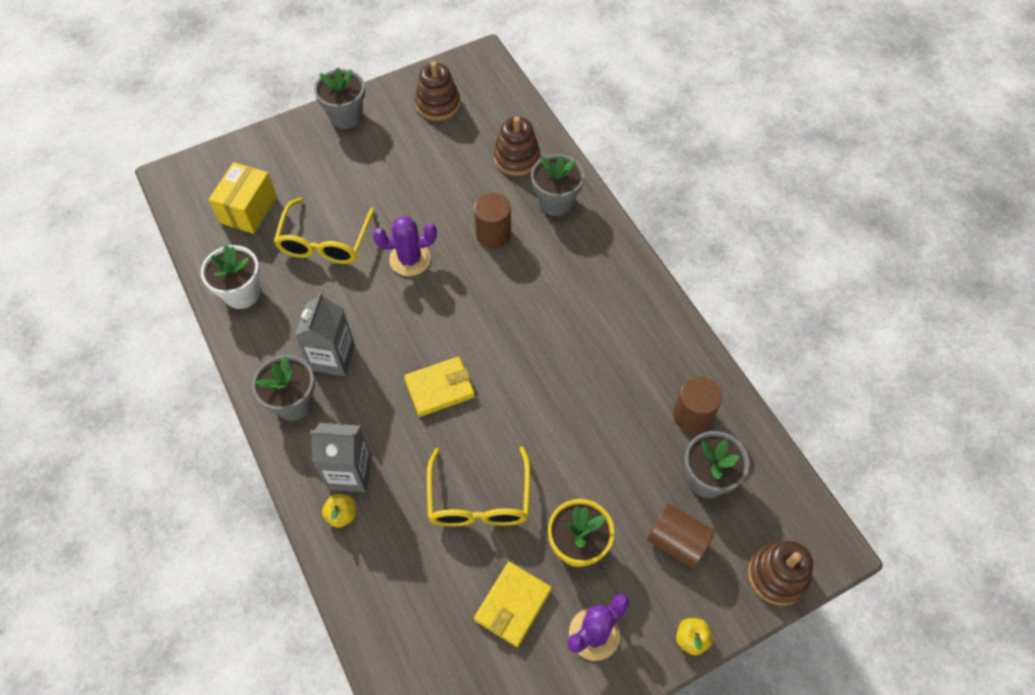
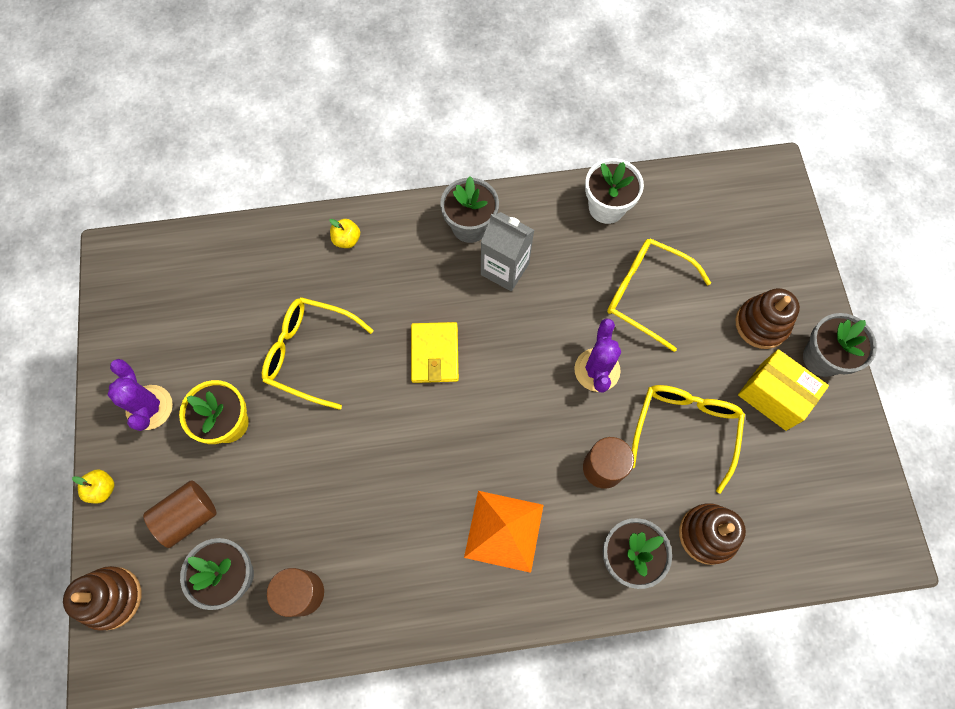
camera: 110 degrees right, 10 degrees up
yellow box [209,162,277,234] -> yellow box moved to [738,349,829,431]
grey carton [310,423,372,492] -> none
brown stacking toy [415,62,460,121] -> brown stacking toy moved to [736,288,800,349]
yellow wallet [474,562,552,647] -> none
none -> orange pyramid [464,491,543,573]
none -> yellow glasses [632,385,745,494]

